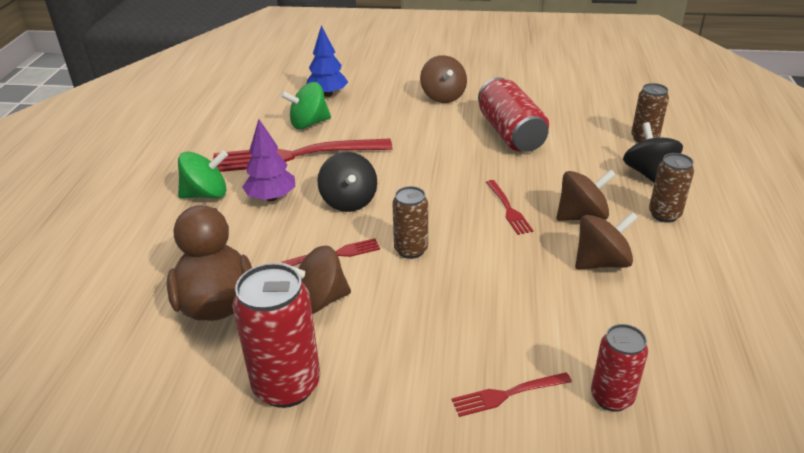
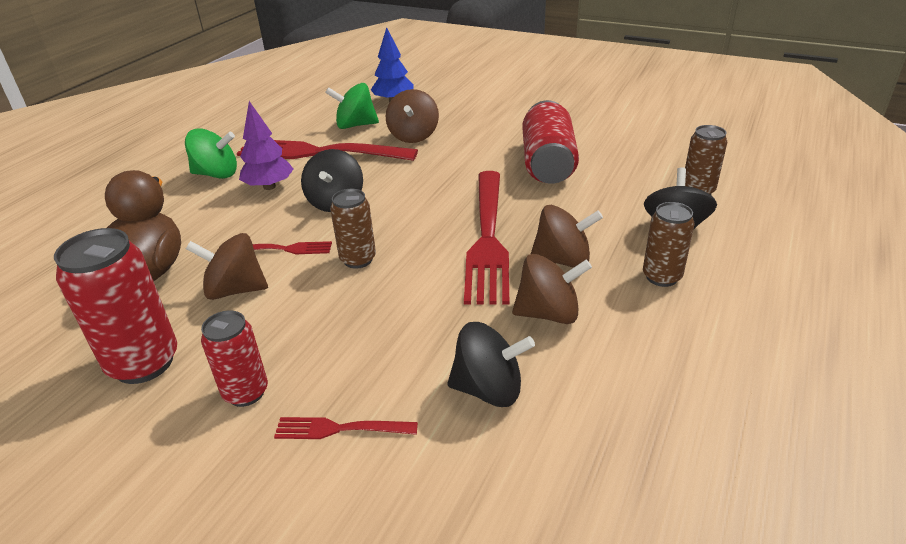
camera: 20 degrees right, 0 degrees up
brown spinning top [420,55,467,103] -> brown spinning top moved to [386,89,439,143]
red fork [486,180,533,235] -> red fork [464,171,509,305], size x2.20
red can [591,324,648,412] -> red can moved to [201,310,268,407]
none -> black spinning top [447,322,535,407]

